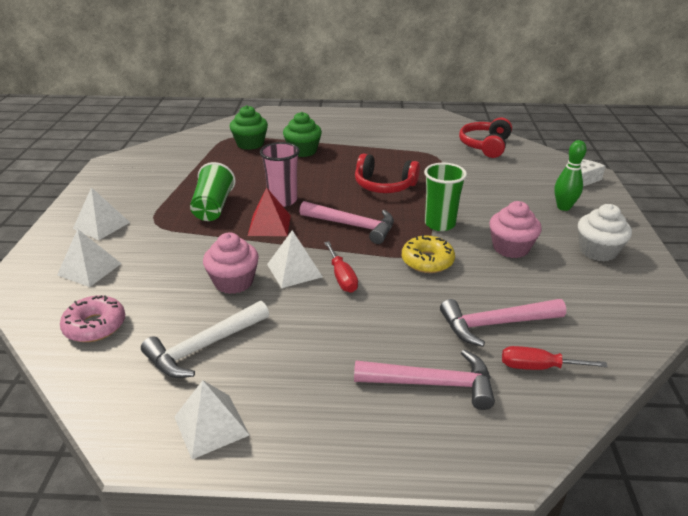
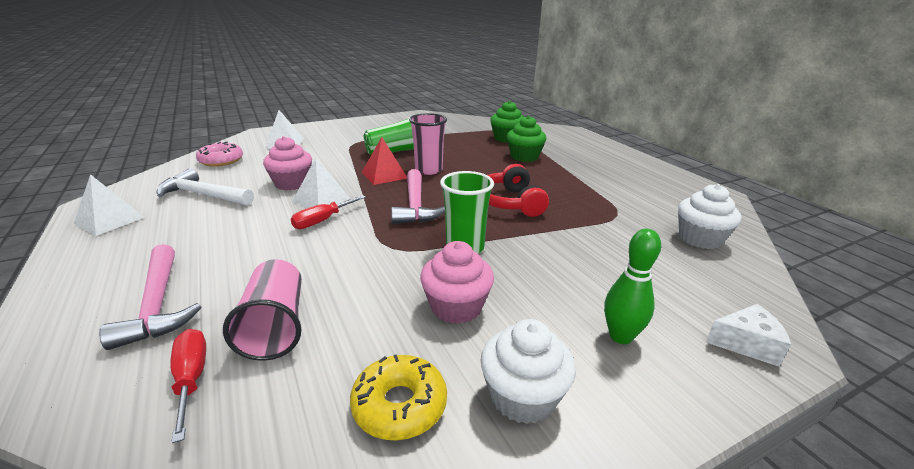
camera: 60 degrees right, 5 degrees down
white pyramid [73,187,130,240] -> none
yellow donut [402,234,455,273] -> yellow donut moved to [350,354,447,440]
pink hammer [440,299,566,347] -> pink cup [223,259,302,361]
red headphones [459,118,512,158] -> white cupcake [678,184,741,249]

